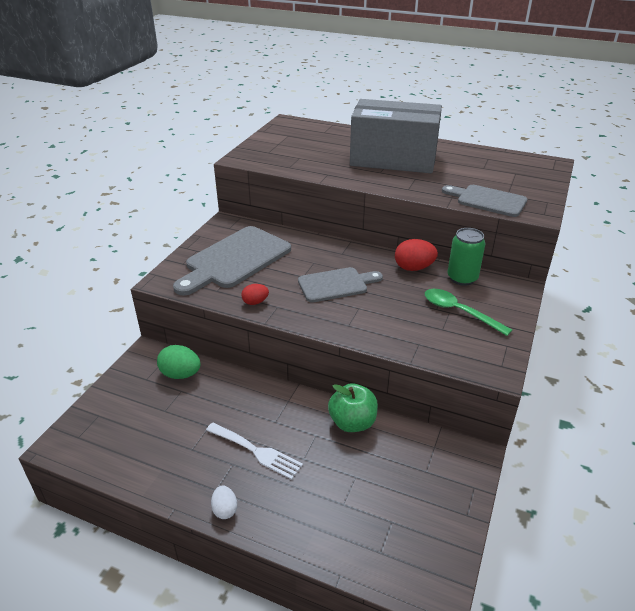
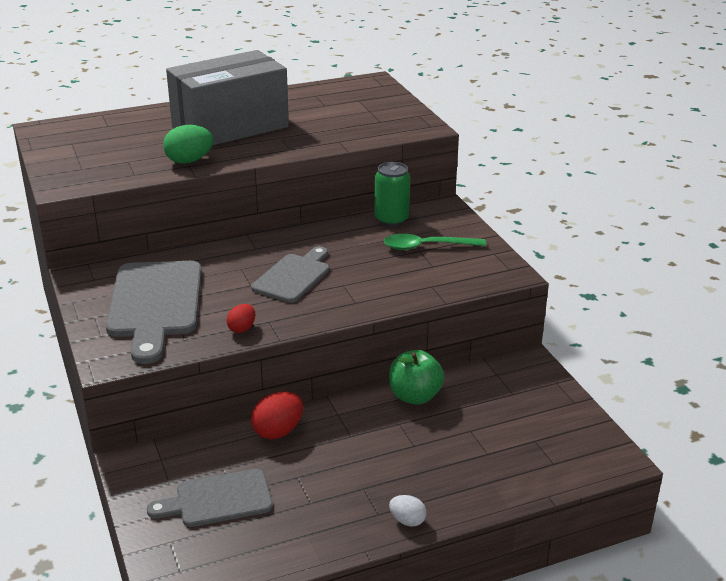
camera: 45 degrees left, 5 degrees down
green egg [157,345,201,379] -> green egg moved to [163,125,213,164]
white fork [206,422,303,480] -> none
red egg [395,239,438,271] -> red egg moved to [251,391,303,440]
grey cutting board [442,185,527,217] -> grey cutting board moved to [147,469,273,527]

